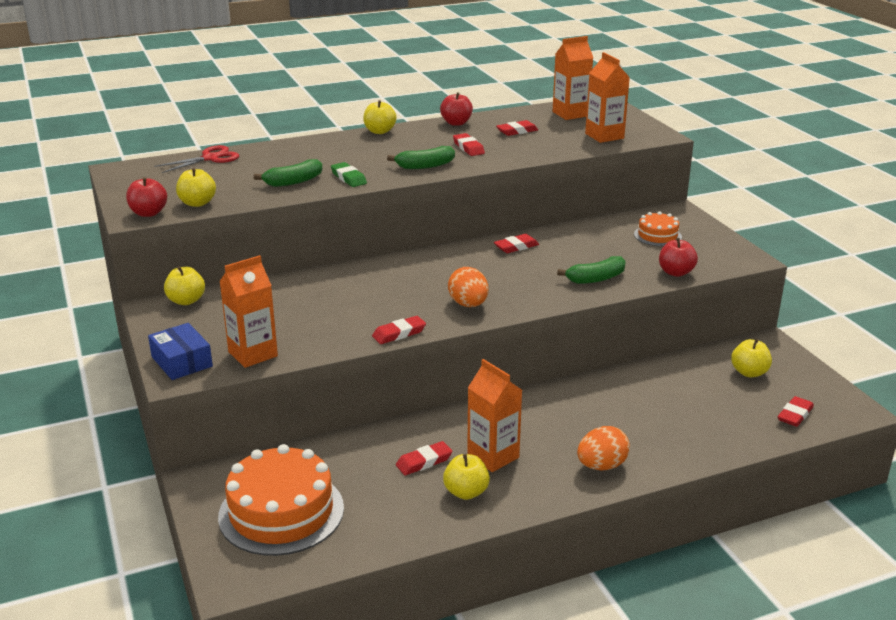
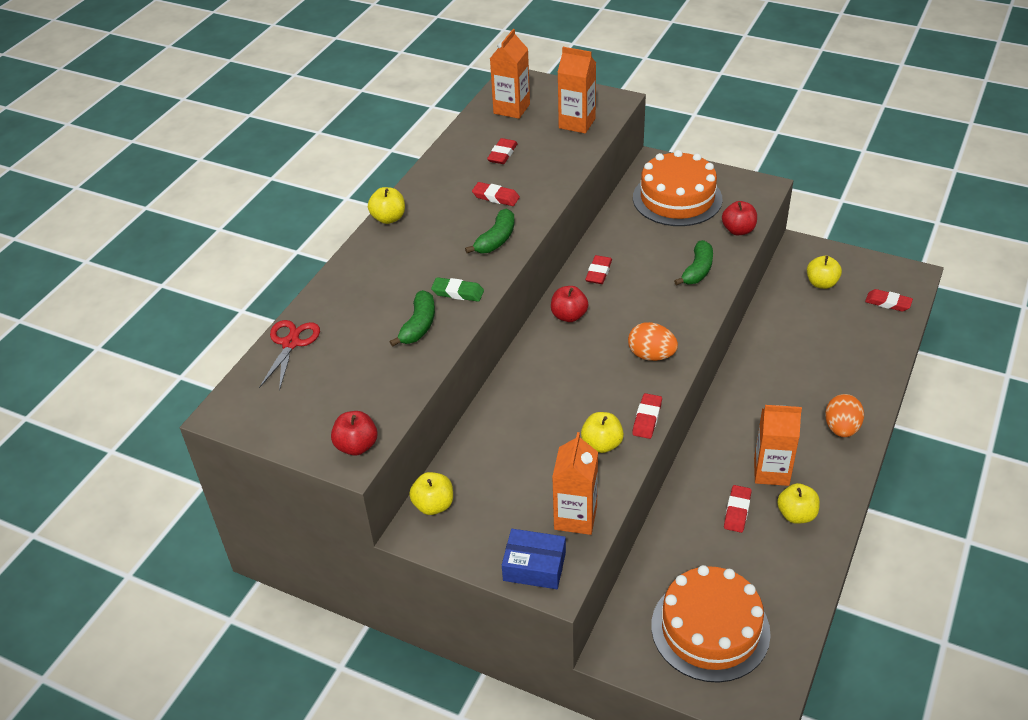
camera: 40 degrees left, 15 degrees up
yellow apple [176,168,216,207] -> yellow apple moved to [581,412,624,453]
red apple [440,92,473,126] -> red apple moved to [551,286,588,322]
orange cake [634,211,682,246] -> orange cake [633,150,723,226], size x1.97
red eraser [778,396,814,427] -> red eraser turned 60 degrees counterclockwise [865,289,913,312]

